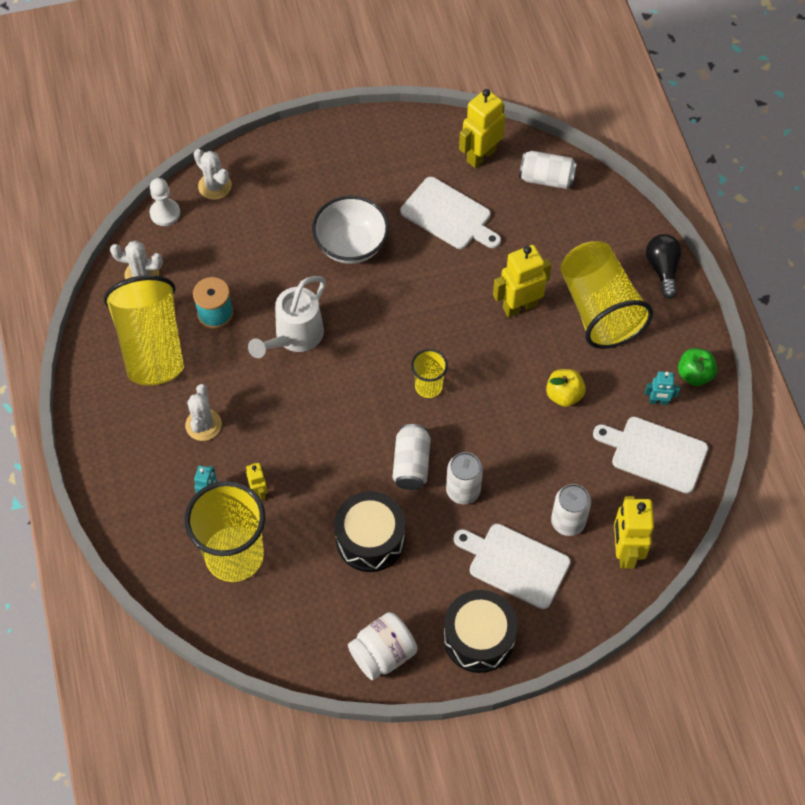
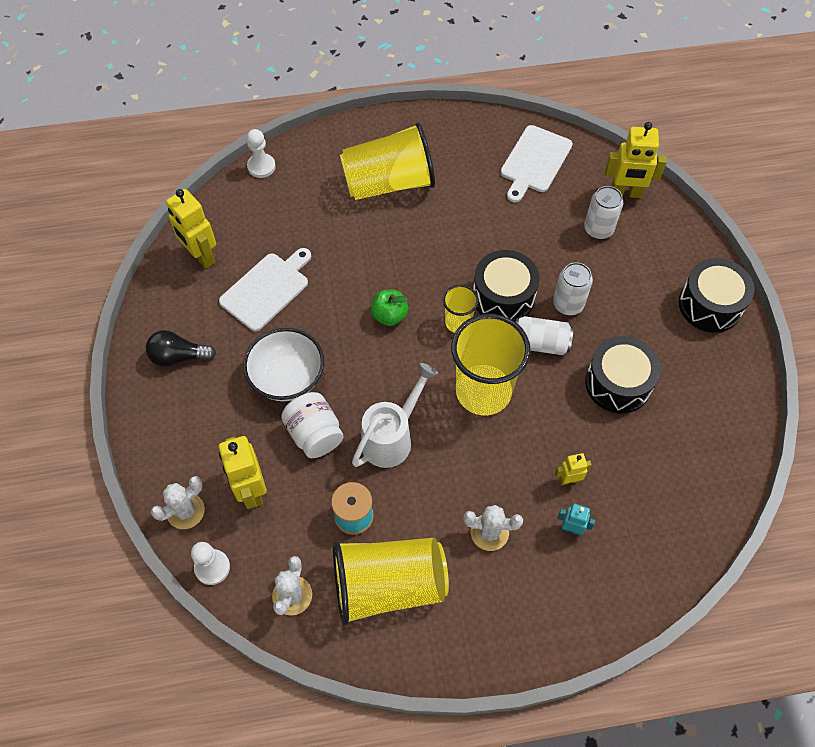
camera: 85 degrees left, 0 degrees up
yellow cup [184,481,265,582] -> yellow cup moved to [451,314,531,415]
white watering can [248,276,326,358] -> white watering can turned 90 degrees counterclockwise [352,363,438,468]
white jar [348,612,417,680] -> white jar moved to [281,392,343,458]
white cutting board [454,524,571,609] -> none
yellow robot [493,245,552,318] -> yellow robot moved to [219,436,267,509]
white can [519,151,577,189] -> none
yellow apple [546,369,586,407] -> none
turquoise robot [645,371,680,405] -> none
black light bulb [646,234,682,299] -> black light bulb moved to [146,330,216,367]
green apple [678,348,717,386] -> green apple moved to [371,290,408,326]
none -> white pawn [247,129,276,178]
none -> black drum [473,250,540,322]

